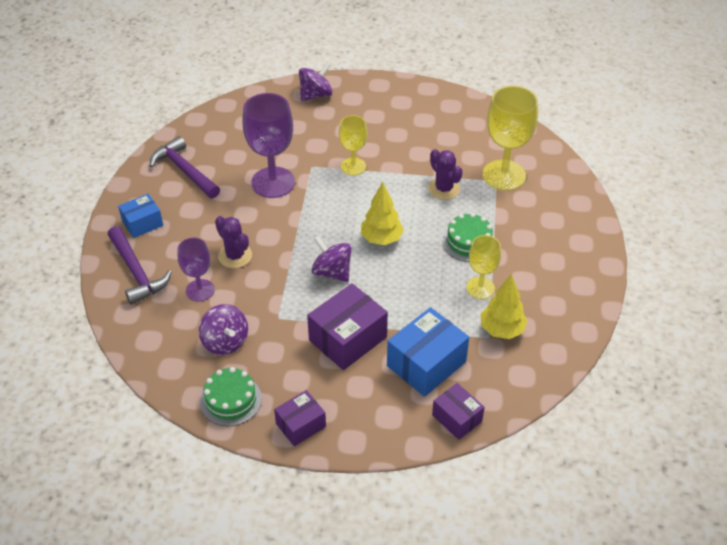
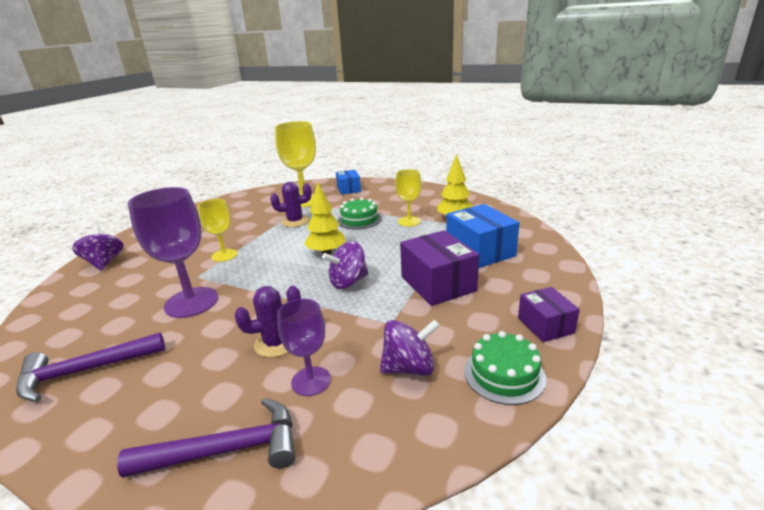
camera: 70 degrees left, 20 degrees down
blue box [118,194,163,238] -> blue box moved to [336,170,361,195]
purple box [432,383,485,440] -> none

